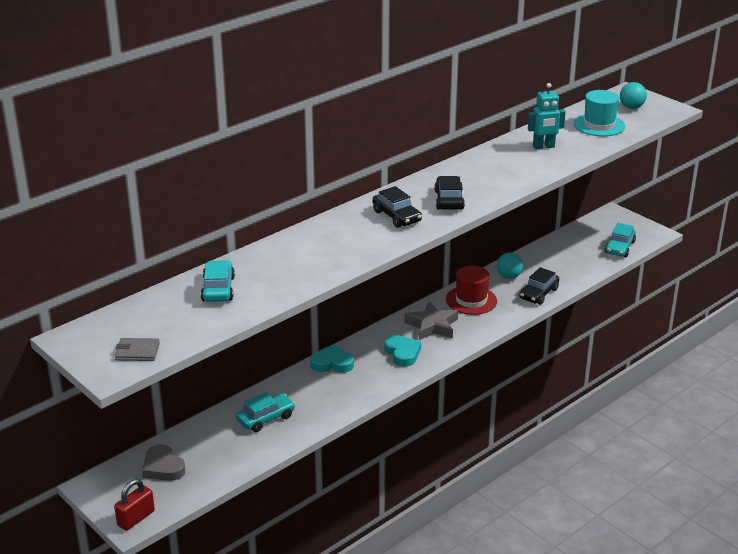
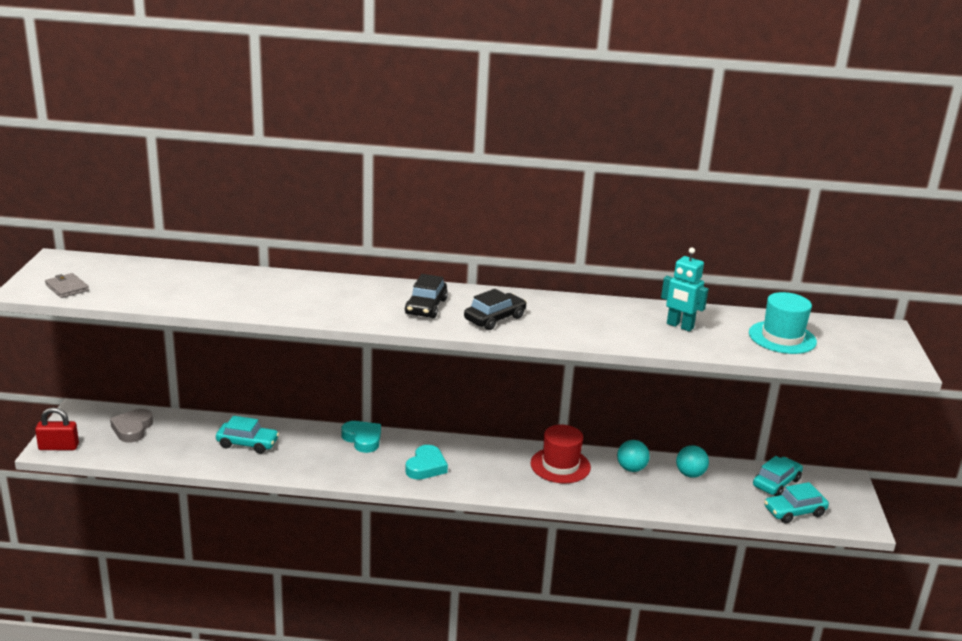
camera: 45 degrees right, 5 degrees down
turquoise car [201,260,235,302] -> turquoise car moved to [753,456,803,496]
grey star [404,302,458,340] -> none
black car [519,267,559,305] -> none
turquoise ball [620,82,647,109] -> turquoise ball moved to [676,445,709,478]

